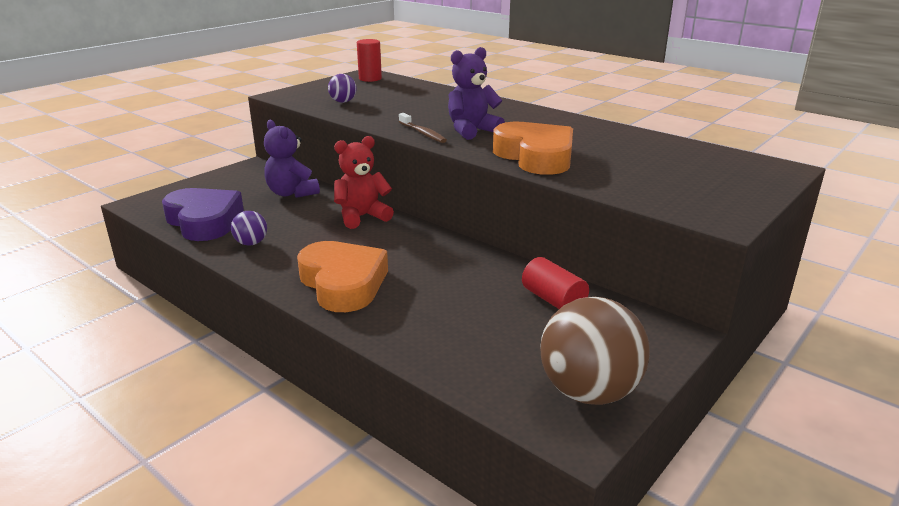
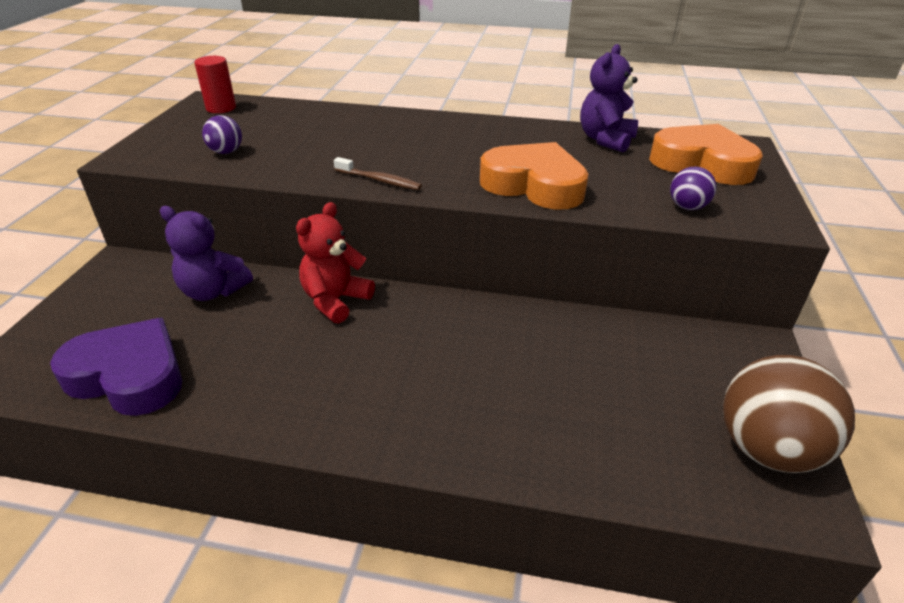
camera: 30 degrees left, 10 degrees up
purple ball [231,211,267,246] -> purple ball moved to [670,167,717,210]
orange heart [297,241,388,312] -> orange heart moved to [649,124,763,185]
purple teddy bear [448,47,505,140] -> purple teddy bear moved to [580,44,638,152]
red cylinder [522,257,589,309] -> none

